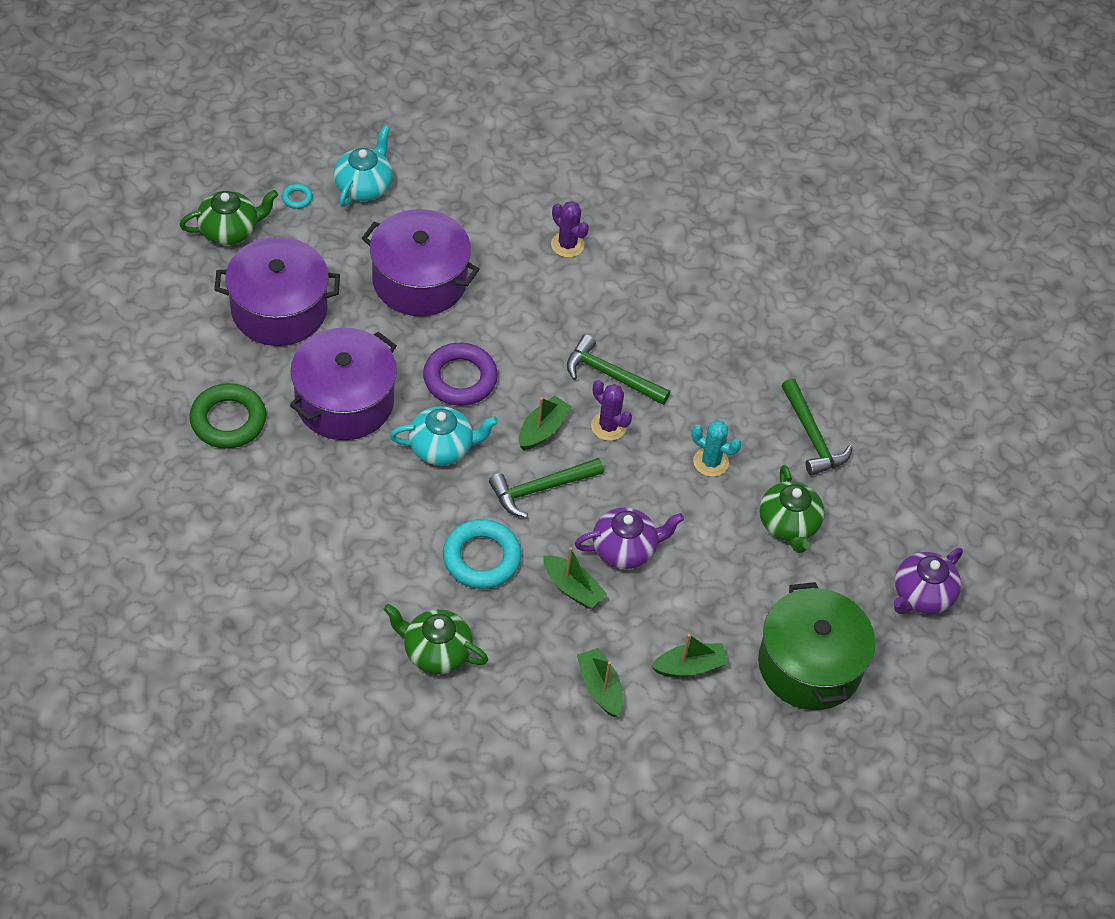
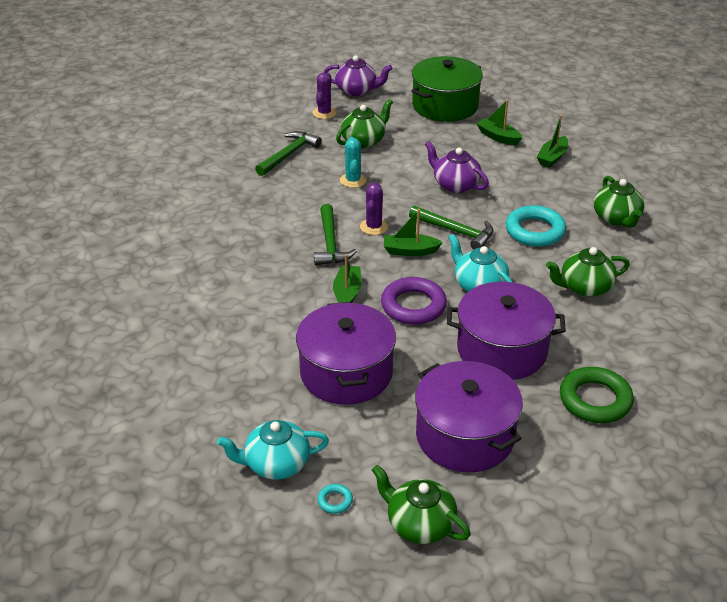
camera: 120 degrees left, 15 degrees down
green boat [543,547,607,609] -> green boat moved to [333,254,362,303]
purple cactus [551,201,589,258] -> purple cactus moved to [312,73,337,119]
none -> green teapot [546,247,630,297]

